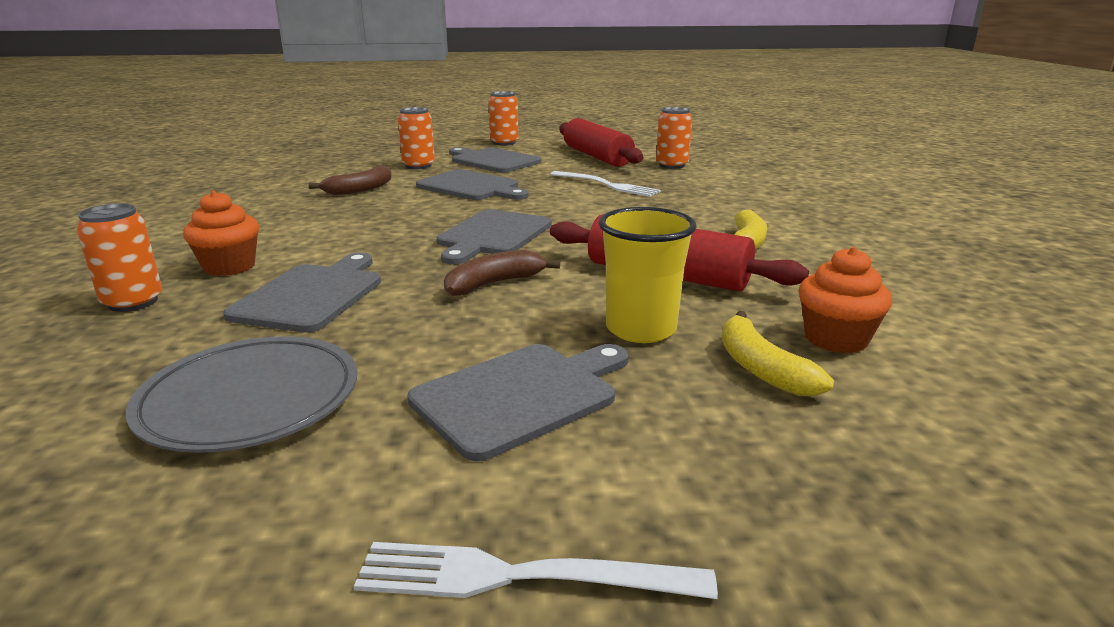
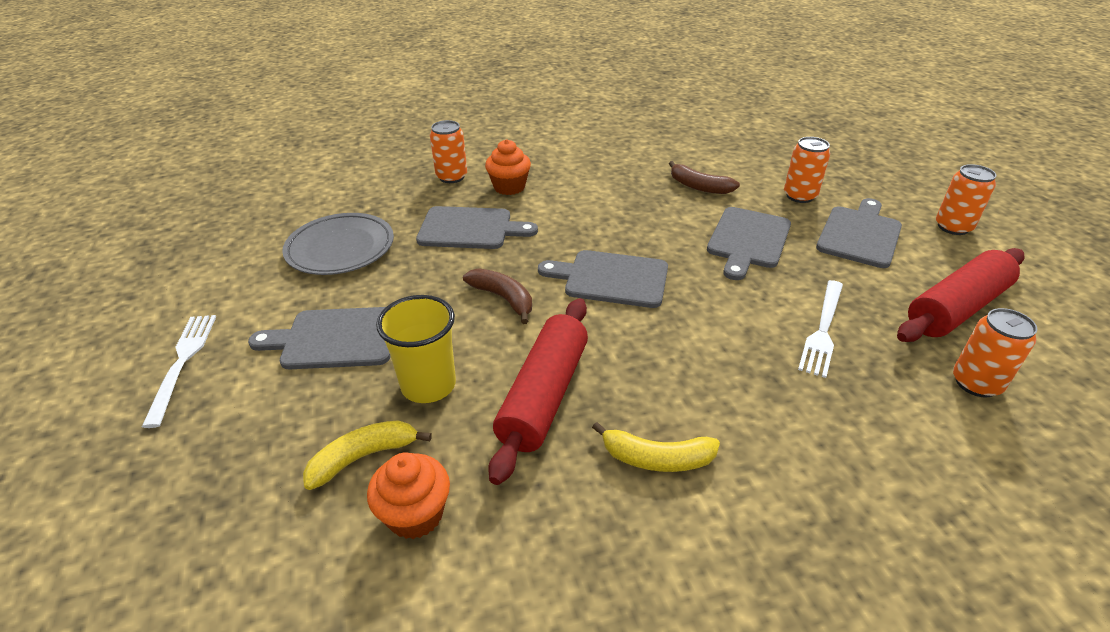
camera: 80 degrees right, 15 degrees up
grey cutting board [407,344,629,461] -> grey cutting board turned 135 degrees clockwise [248,307,391,369]

